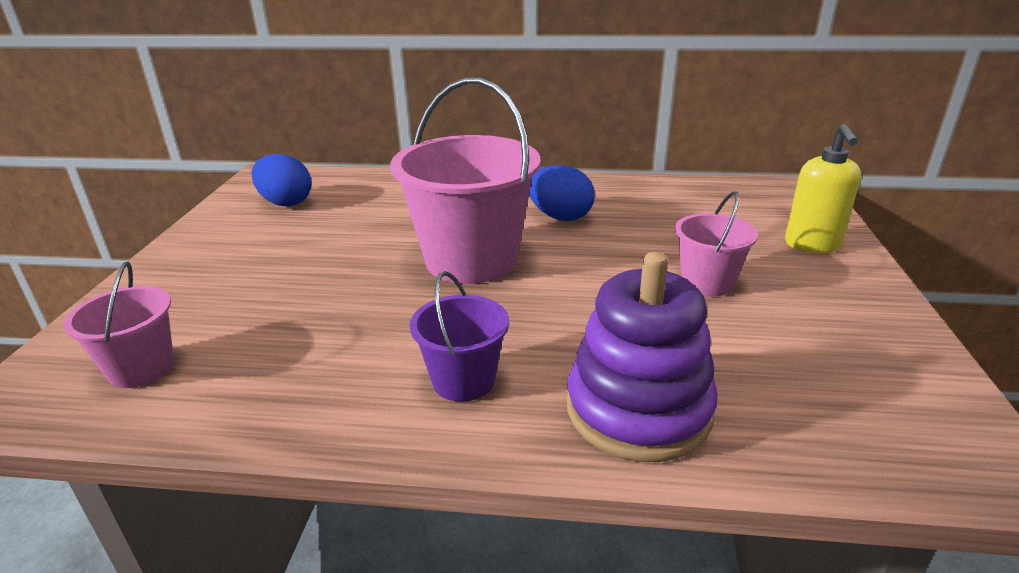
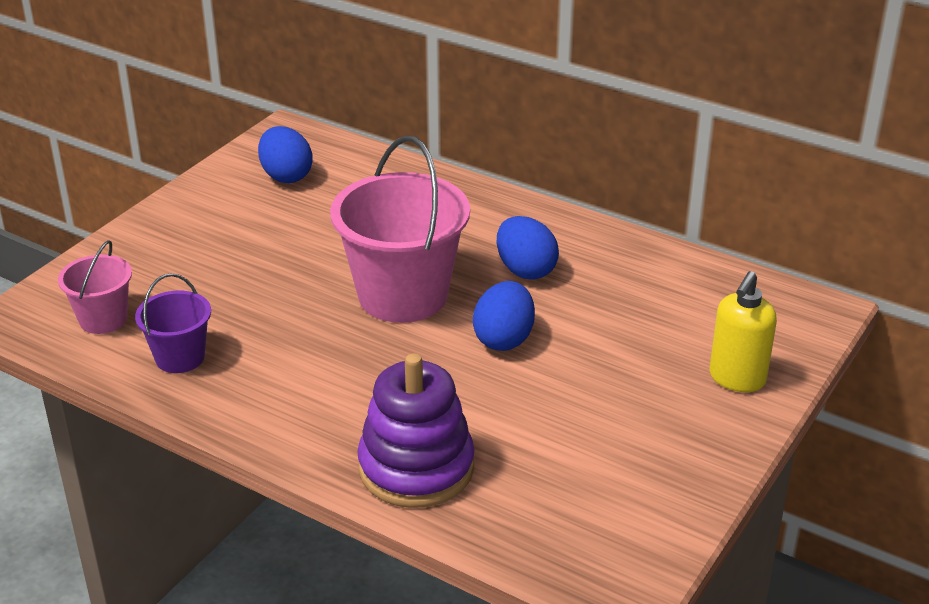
camera: 25 degrees right, 5 degrees up
purple bucket [410,271,509,402] -> purple bucket moved to [135,273,211,373]
pink bucket [675,191,758,297] -> none
none -> blue egg [473,281,535,351]

